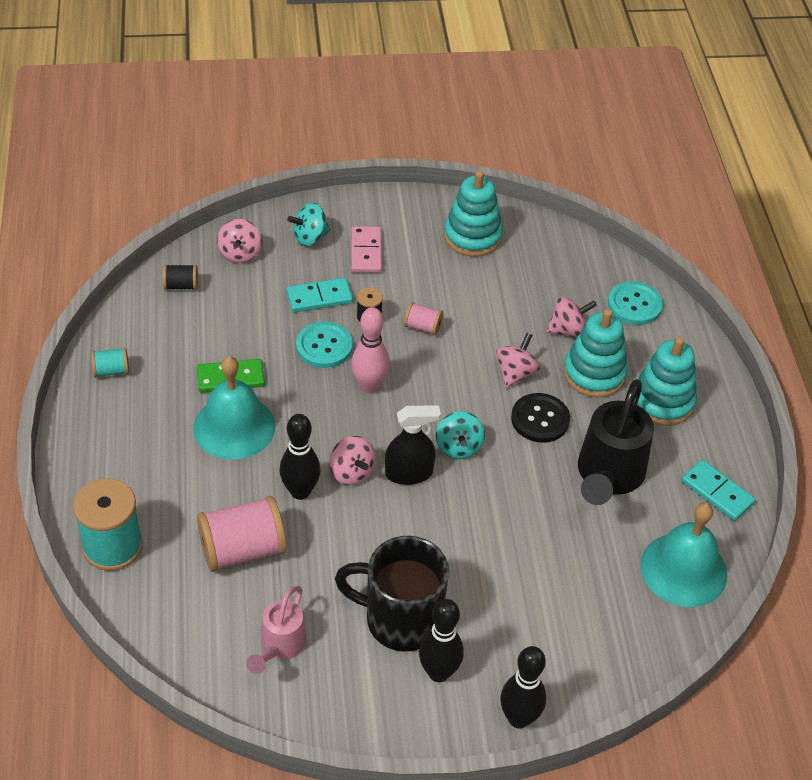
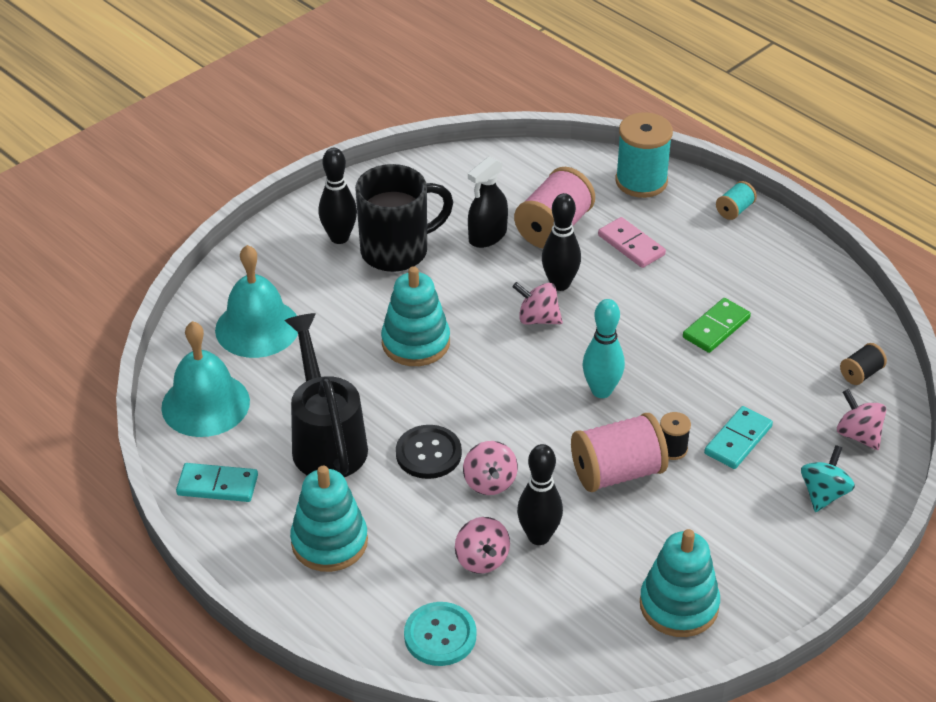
camera: 145 degrees right, 5 degrees down
turquoise spool [91,348,129,378] -> turquoise spool moved to [716,181,757,220]
turquoise bell [193,356,275,460] -> turquoise bell moved to [215,245,298,358]
pink watering can [246,586,306,674] -> none
turquoise button [296,322,353,368] -> none
pink domino [351,226,382,273] -> pink domino moved to [598,217,666,268]
pink bowling pin [351,307,390,393] -> turquoise bowling pin [582,299,625,398]
black spray bottle [385,405,441,485] -> black spray bottle moved to [468,156,508,248]
pink spool [404,302,443,335] -> pink spool [571,413,669,492], size x2.02
turquoise spinning top [436,411,485,459] -> none
black bowling pin [501,646,546,729] -> black bowling pin moved to [517,444,563,545]
pink spinning top [546,297,597,337] -> pink spinning top turned 60 degrees counterclockwise [455,517,510,574]
turquoise stacking toy [563,309,628,397] -> turquoise stacking toy moved to [381,266,450,366]

